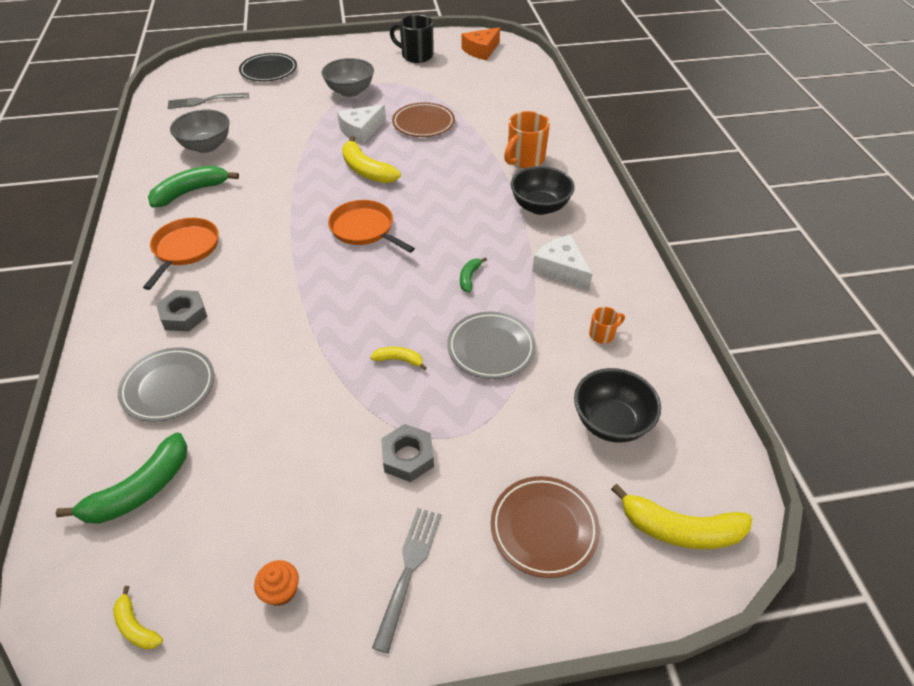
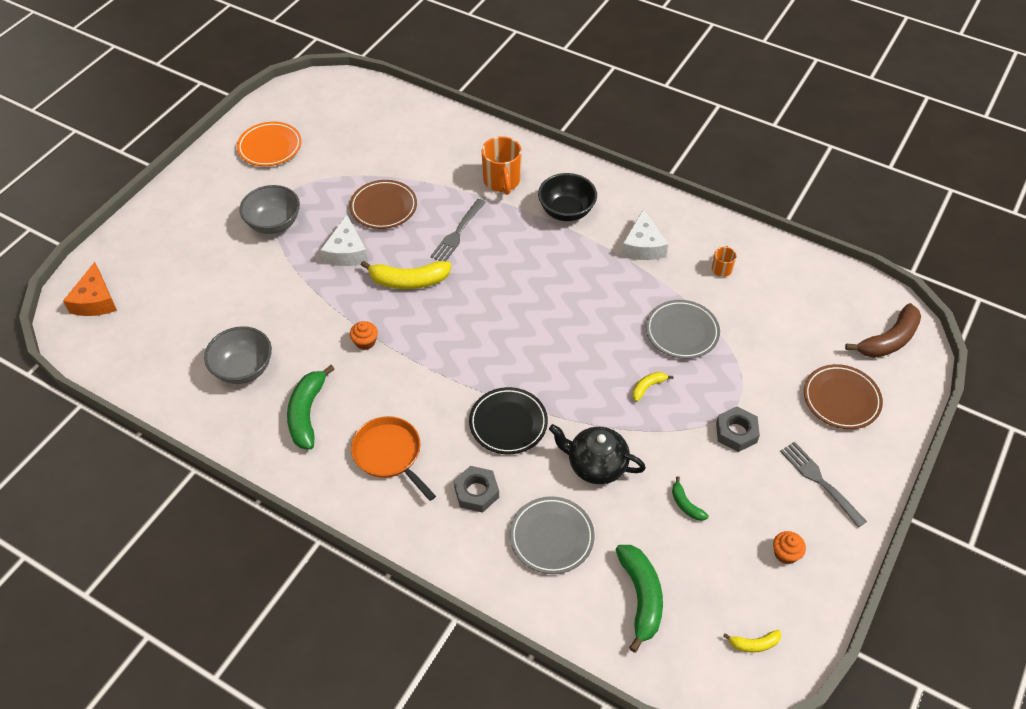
camera: 50 degrees left, 5 degrees up
grey fork [168,93,249,109] -> grey fork moved to [430,199,486,261]
black plate [239,53,297,82] -> black plate moved to [469,387,548,454]
orange pan [328,200,415,253] -> none
black mug [390,15,433,63] -> orange plate [237,122,302,166]
green banana [460,257,487,292] -> green banana moved to [672,476,709,521]
orange cheese [462,27,500,60] -> orange cheese moved to [63,262,117,316]
white cheese [532,235,592,290] -> white cheese turned 90 degrees counterclockwise [621,209,668,260]
black bowl [574,368,661,443] -> none
yellow banana [611,484,752,549] -> brown banana [845,303,921,358]
none -> orange cupcake [350,321,378,350]
none -> black teapot [549,424,646,484]

